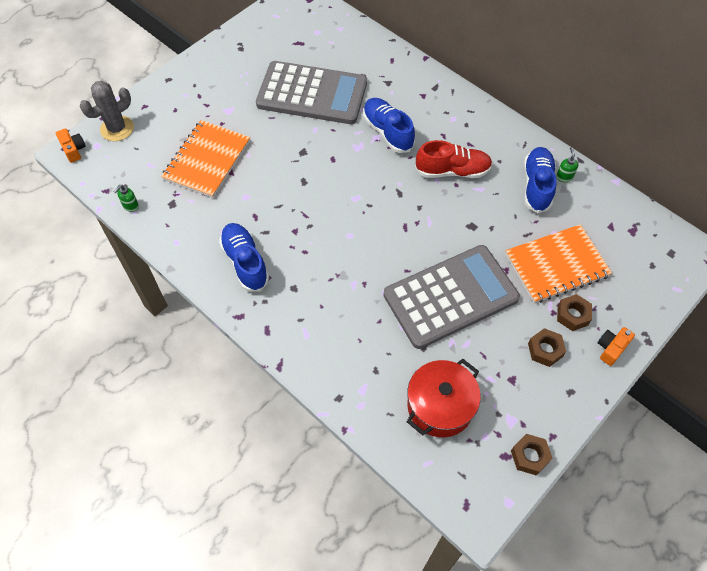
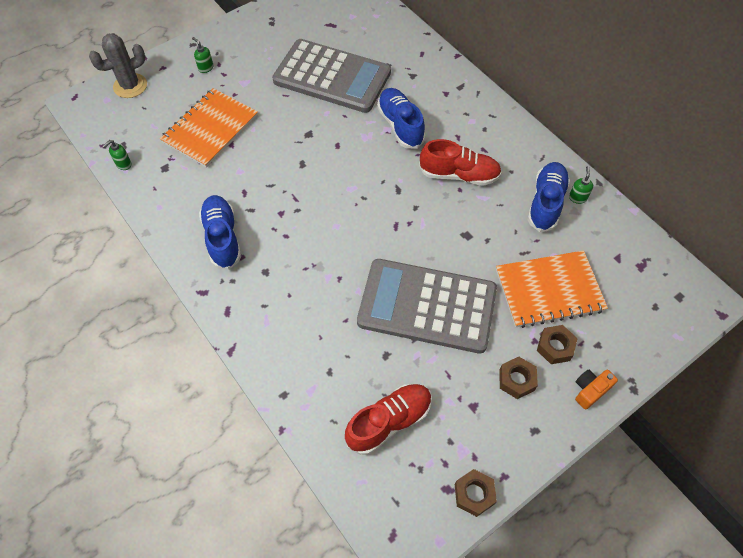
camera: 10 degrees right, 0 degrees up
orange camera [56,128,86,163] -> none
grey calculator [383,245,520,349] -> grey calculator turned 150 degrees counterclockwise [357,259,497,354]
red pot [407,359,481,437] -> red shoe [345,384,432,455]
none -> green soap dispenser [192,37,213,73]

